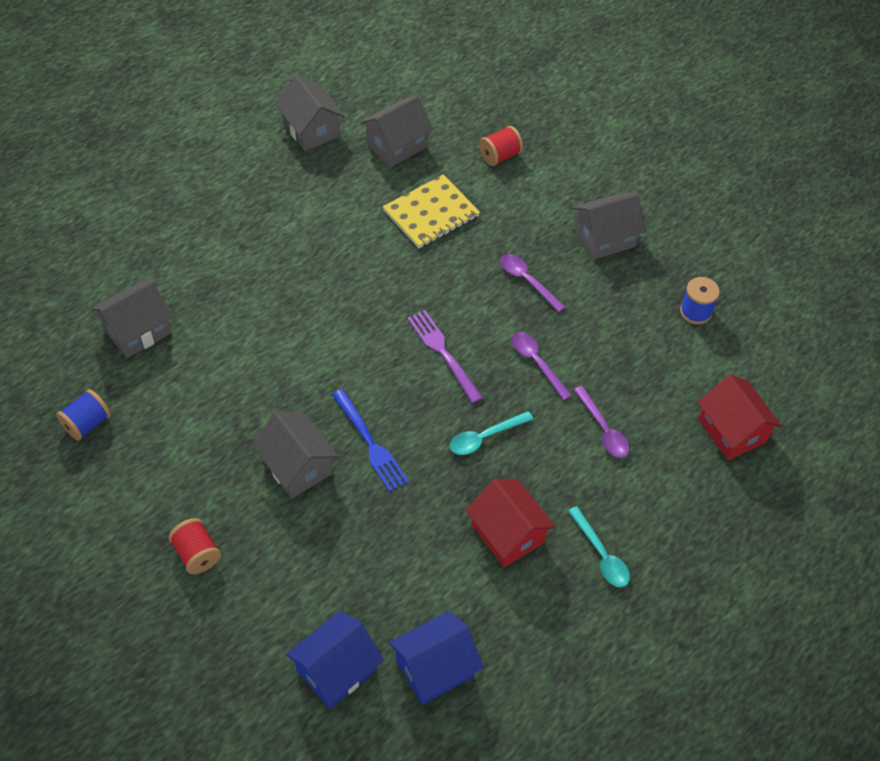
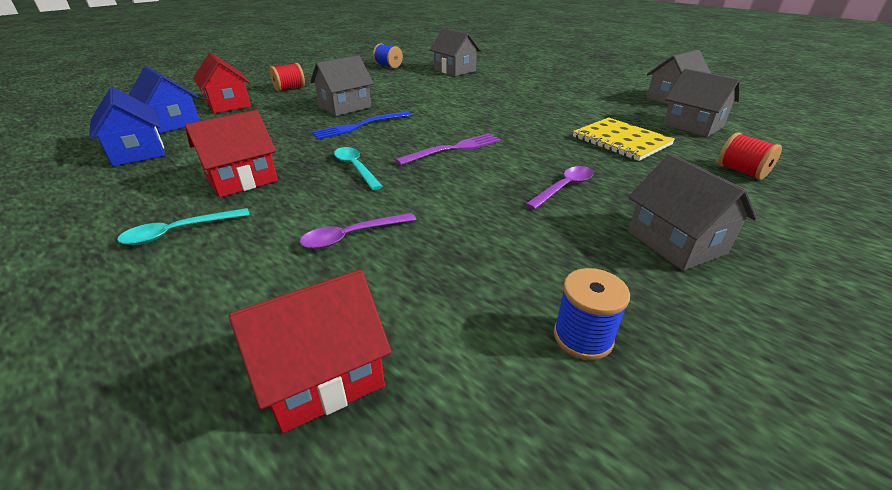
camera: 90 degrees right, 20 degrees down
purple spoon [511,332,572,400] -> none
none -> red house [193,53,251,113]

